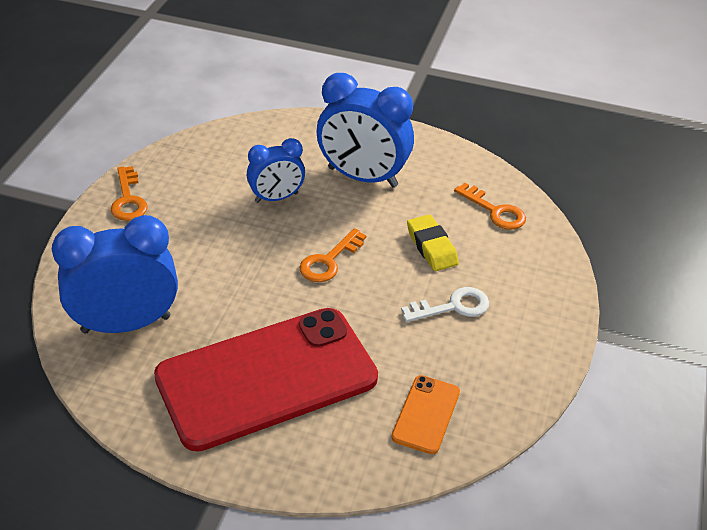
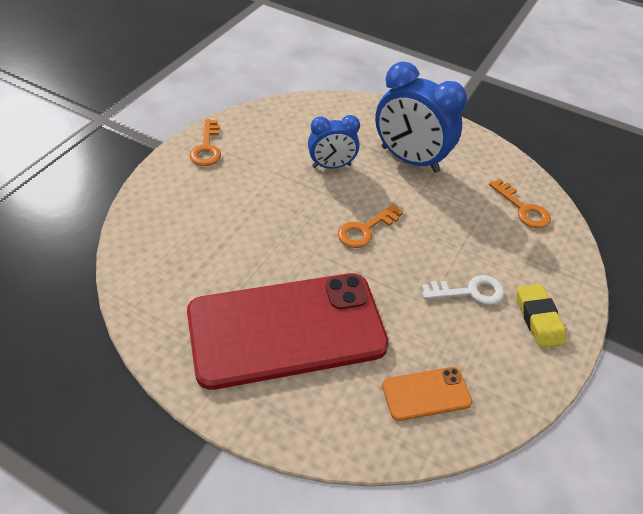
camera: 10 degrees right, 5 degrees up
blue clock [52,215,178,334] -> none
orange phone [391,375,460,454] -> orange phone turned 45 degrees clockwise [382,367,472,421]
yellow eraser [407,214,459,271] -> yellow eraser moved to [517,284,566,348]

